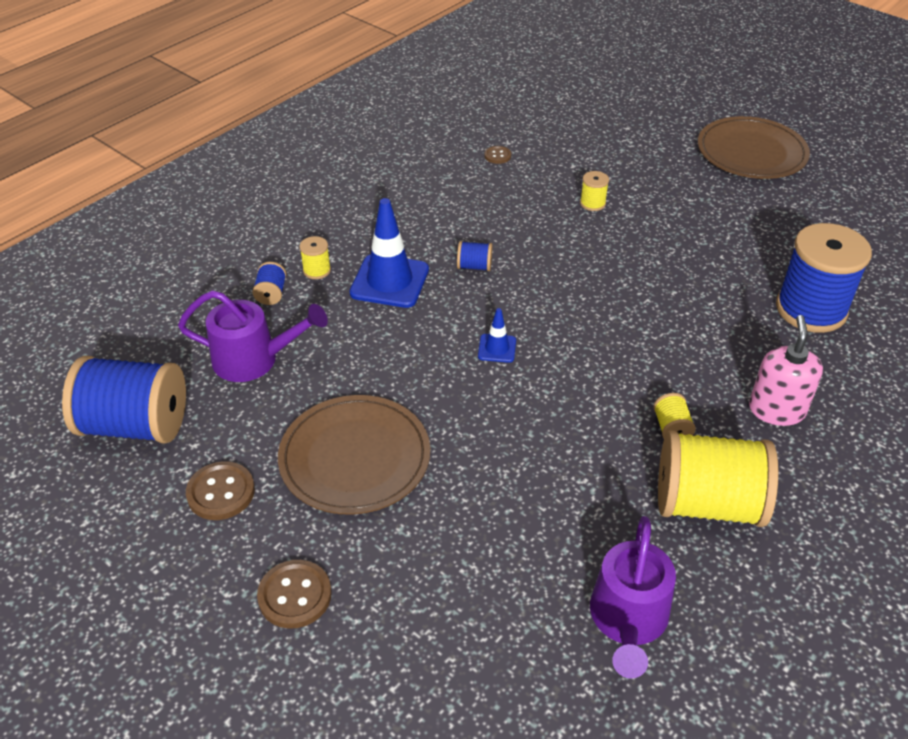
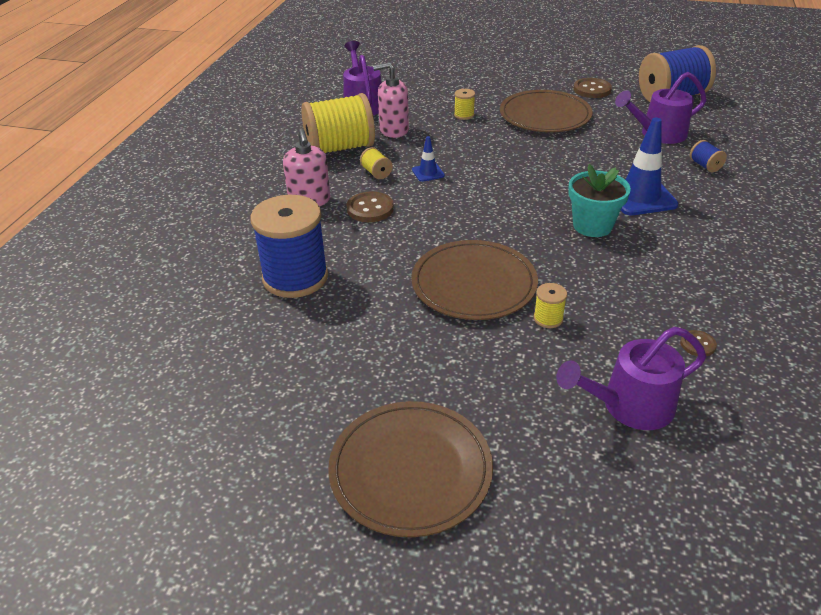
camera: 155 degrees right, 5 degrees down
brown button [257,560,332,629] -> brown button moved to [347,191,394,222]
yellow spool [299,236,331,279] -> yellow spool moved to [454,89,475,120]
blue spool [457,241,493,271] -> turquoise flower pot [568,164,631,237]
blue traffic cone [478,308,516,363] -> blue traffic cone moved to [412,136,445,182]
none -> pink soap dispenser [373,62,409,138]
none -> brown plate [411,240,538,320]
none -> purple watering can [556,327,706,430]

